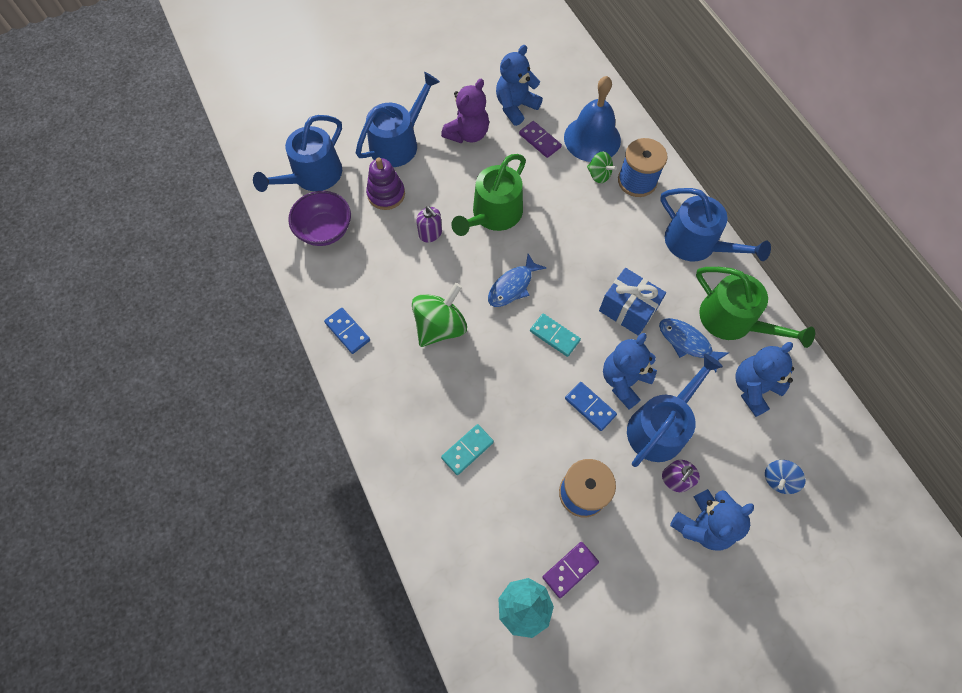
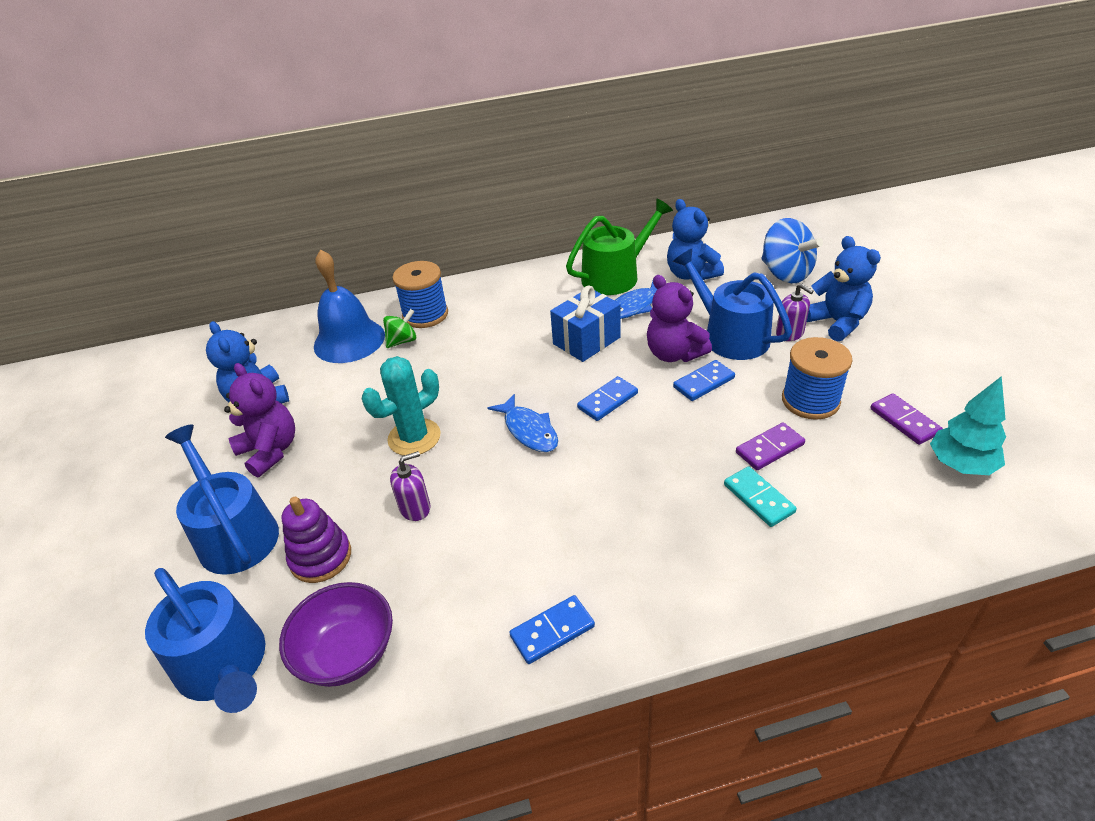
camera: 75 degrees left, 25 degrees down
green spinning top [412,283,467,347] -> none
green watering can [451,154,526,236] -> turquoise cactus [362,356,441,456]
purple domino [519,121,562,158] -> purple domino moved to [736,422,805,470]
turquoise domino [530,314,581,357] -> blue domino [577,376,638,421]
blue teddy bear [603,333,657,409] -> purple teddy bear [647,275,712,362]
blue watering can [660,188,771,261] -> none
blue spinning top [765,460,806,494] -> blue spinning top [761,218,823,283], size x1.80

